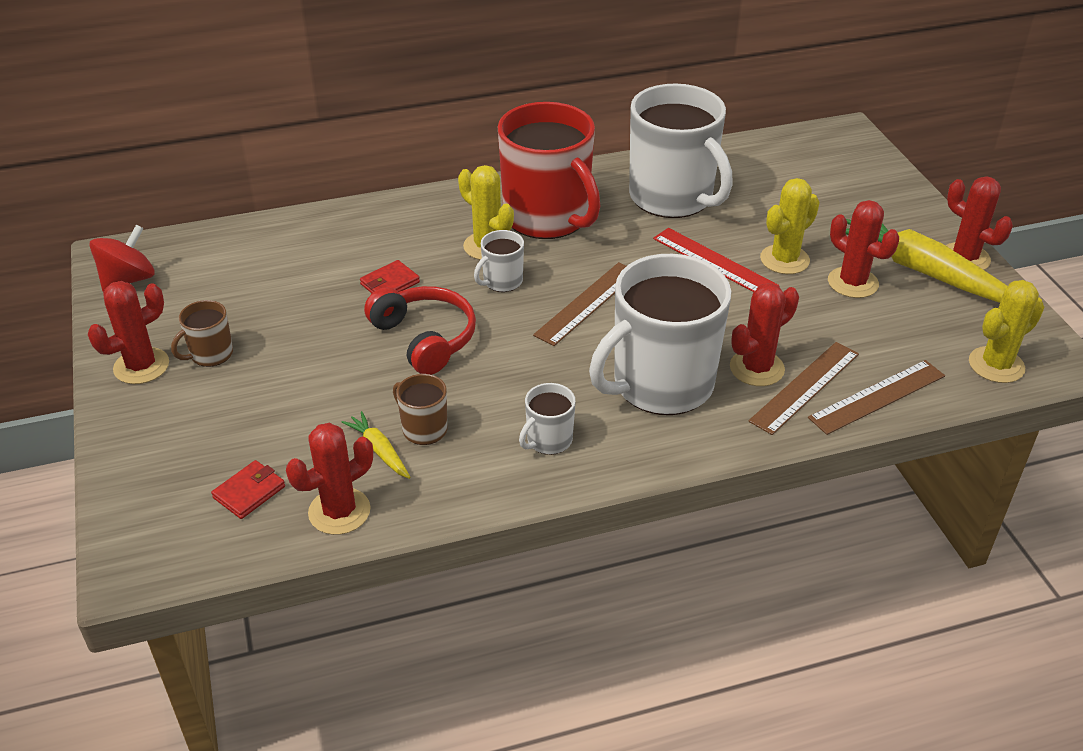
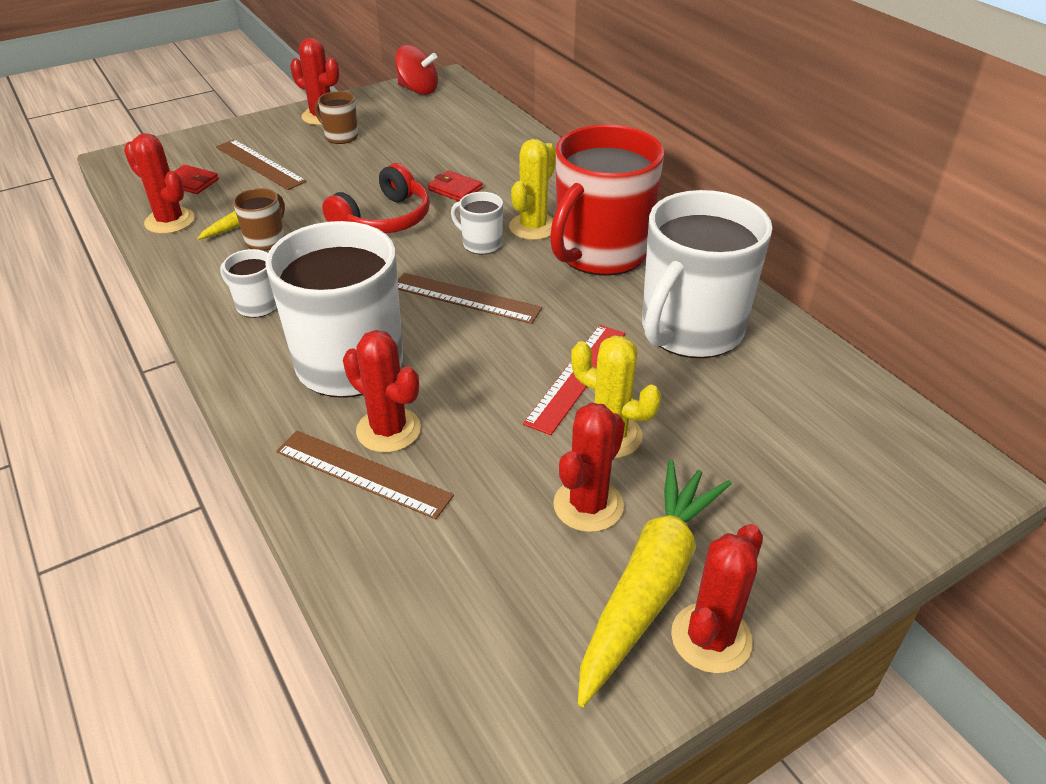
camera: 75 degrees right, 0 degrees up
brown ruler [808,360,945,435] -> brown ruler moved to [216,140,307,190]
yellow cactus [969,280,1044,383] -> none

